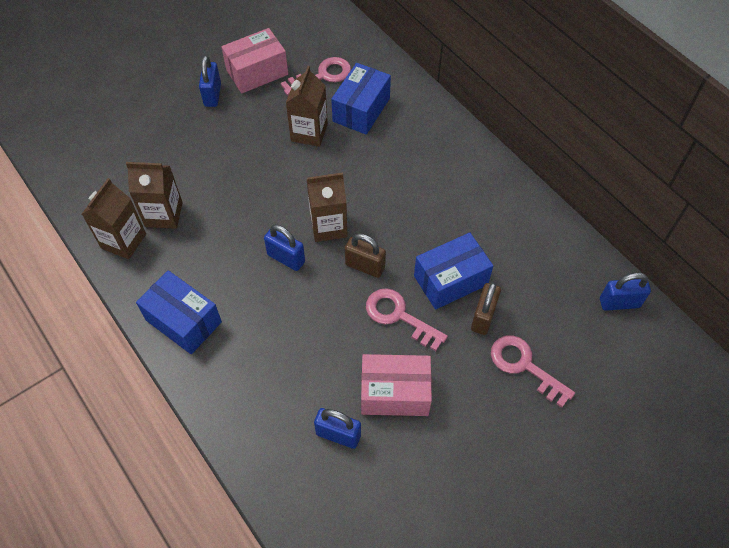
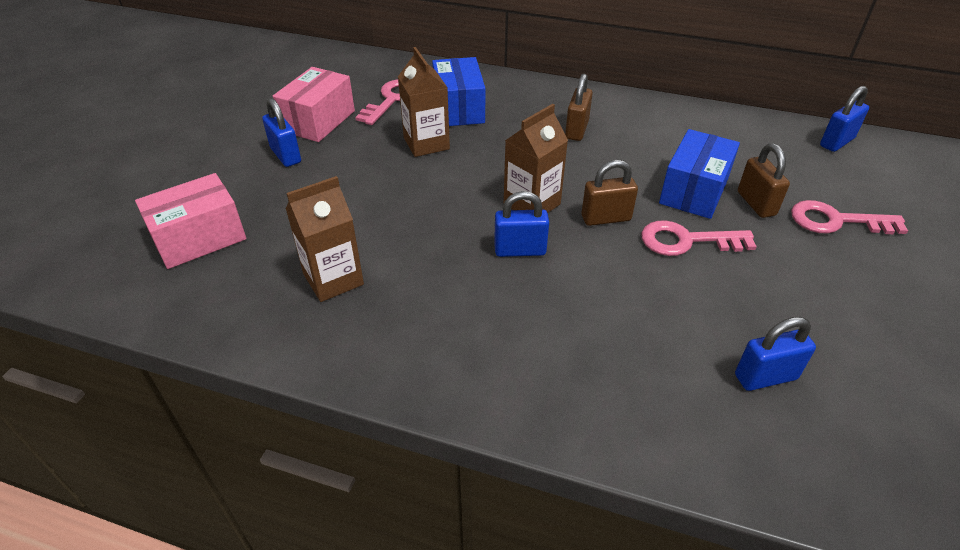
camera: 35 degrees left, 15 degrees down
brown carton [82,178,146,259] -> none
blue box [136,270,222,354] -> none
pink box [361,354,432,416] -> pink box moved to [135,173,246,269]
none -> brown padlock [565,73,593,141]

